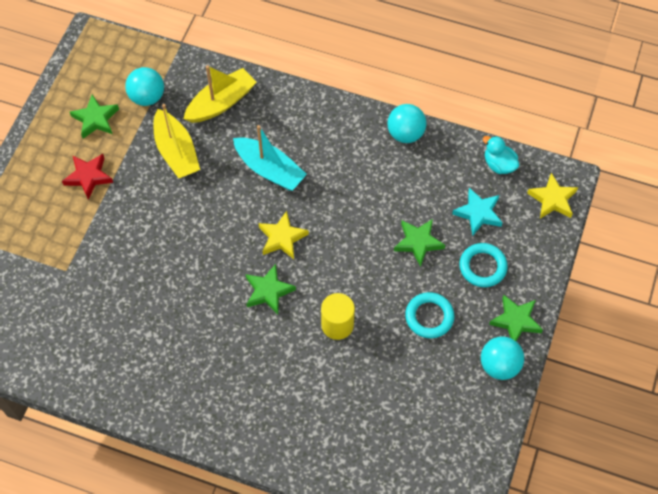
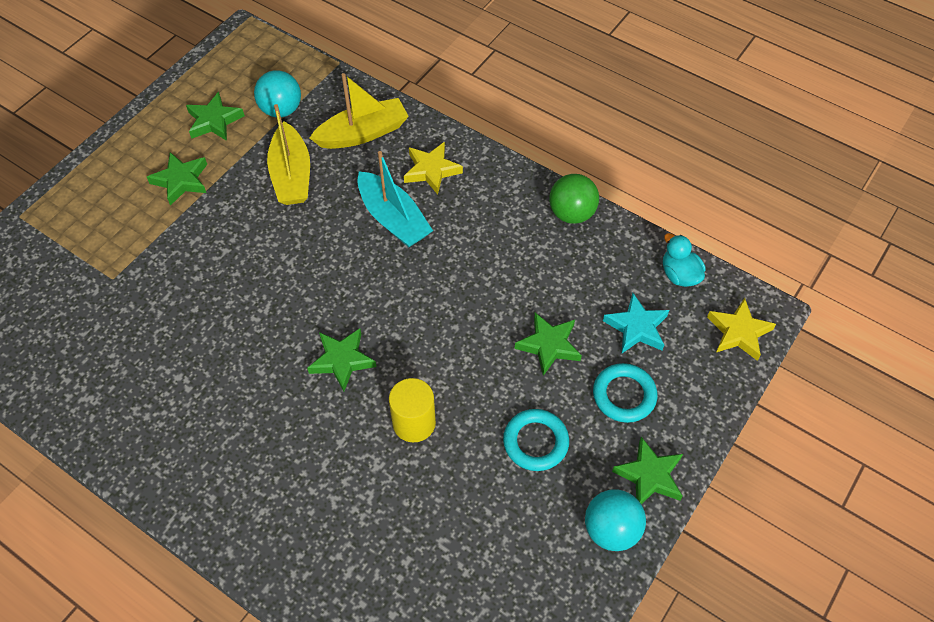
camera: 15 degrees right, 5 degrees down
red star [62,154,113,199] -> green star [147,152,207,206]
yellow star [258,211,309,259] -> yellow star moved to [404,142,463,195]
turquoise ball [387,104,427,143] -> green ball [549,174,599,224]

